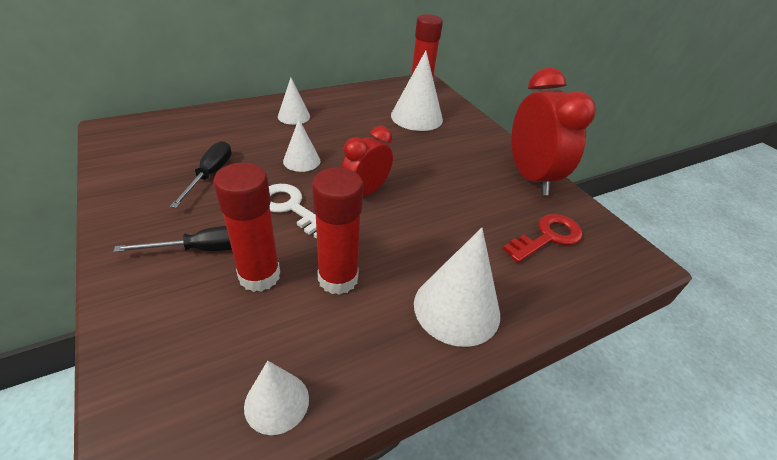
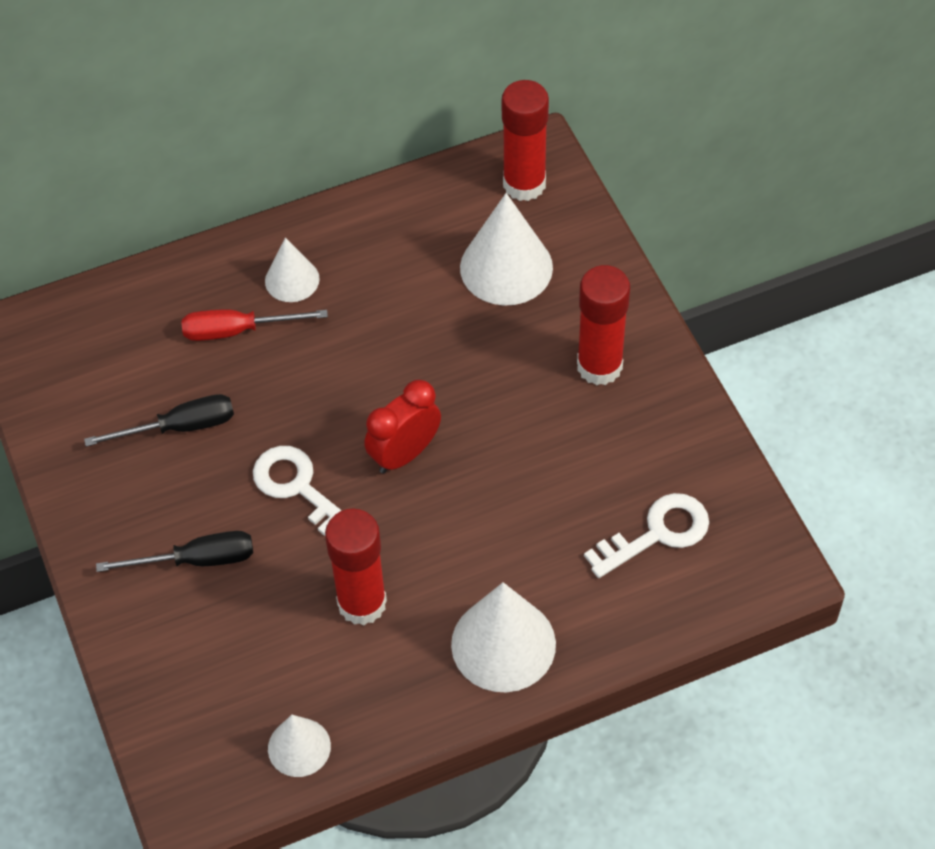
camera: 10 degrees right, 15 degrees up
black screwdriver [170,141,231,208] -> black screwdriver turned 60 degrees clockwise [84,394,234,447]
red glue stick [214,162,280,292] -> red glue stick moved to [577,265,630,385]
white cone [283,119,320,172] -> none
red key [503,214,583,263] -> white key [584,493,709,578]
red clock [511,68,596,195] -> none
none -> red screwdriver [182,309,328,341]

